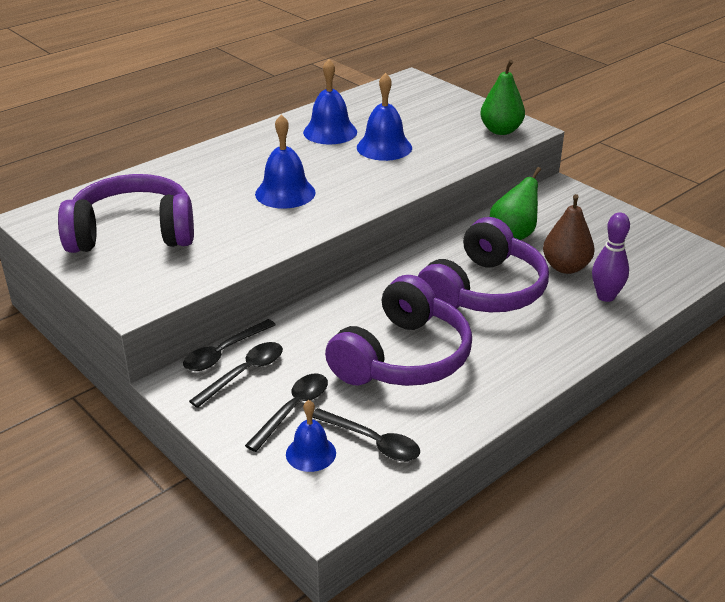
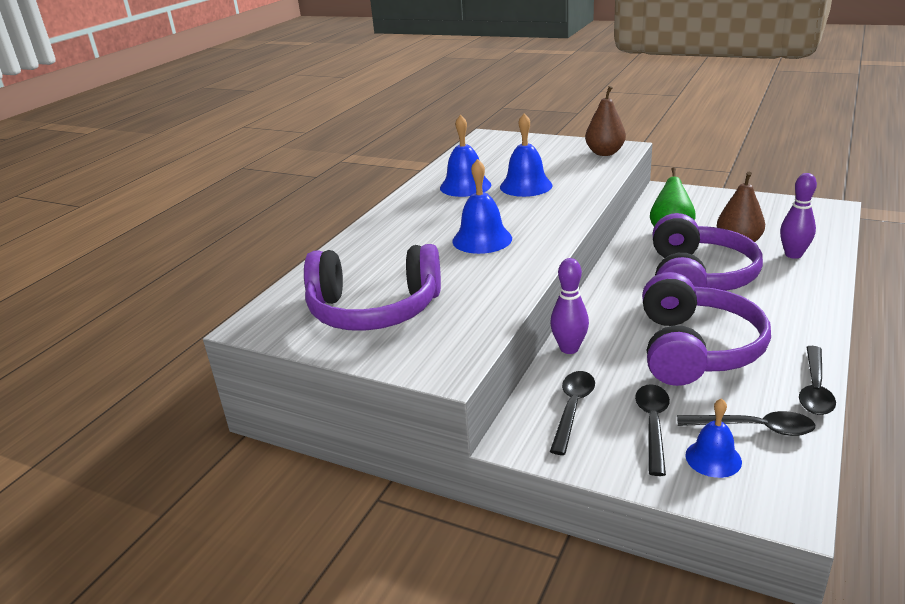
camera: 20 degrees left, 5 degrees down
purple headphones [58,174,194,253] -> purple headphones turned 150 degrees counterclockwise [304,244,441,331]
black spoon [183,319,276,371] -> black spoon moved to [799,346,836,415]
green pear [480,60,525,135] -> brown pear [585,86,626,156]
none -> purple bowling pin [550,258,589,354]

